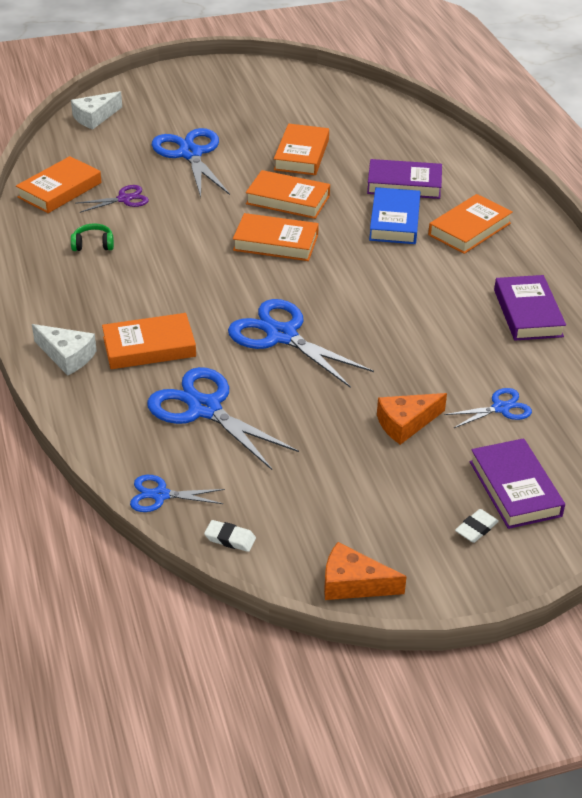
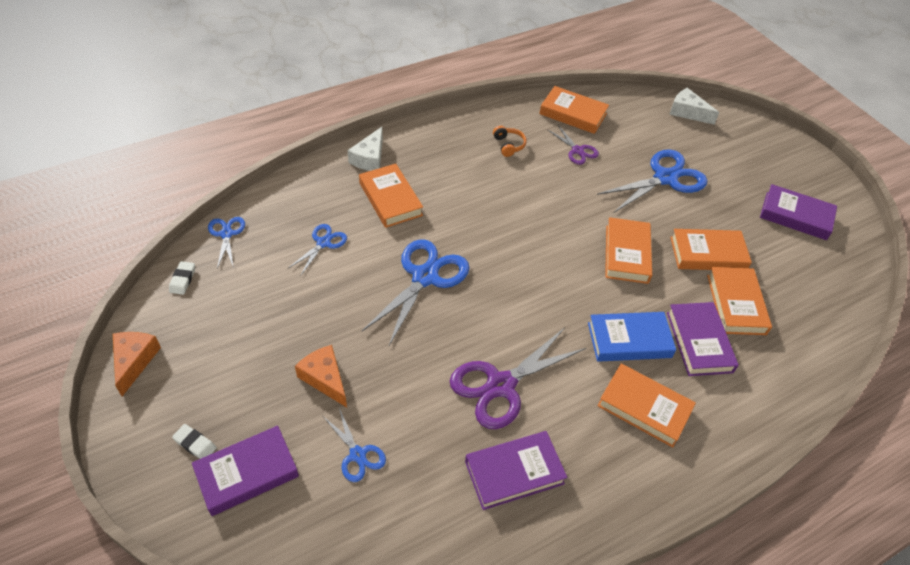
camera: 75 degrees right, 10 degrees up
green headphones [71,223,114,251] -> orange headphones [493,126,527,157]
blue scissors [147,367,299,470] -> blue scissors [288,224,347,275], size x0.53
orange book [233,213,319,261] -> orange book moved to [707,267,772,335]
none -> purple scissors [450,328,586,429]
none -> purple book [760,184,837,240]

